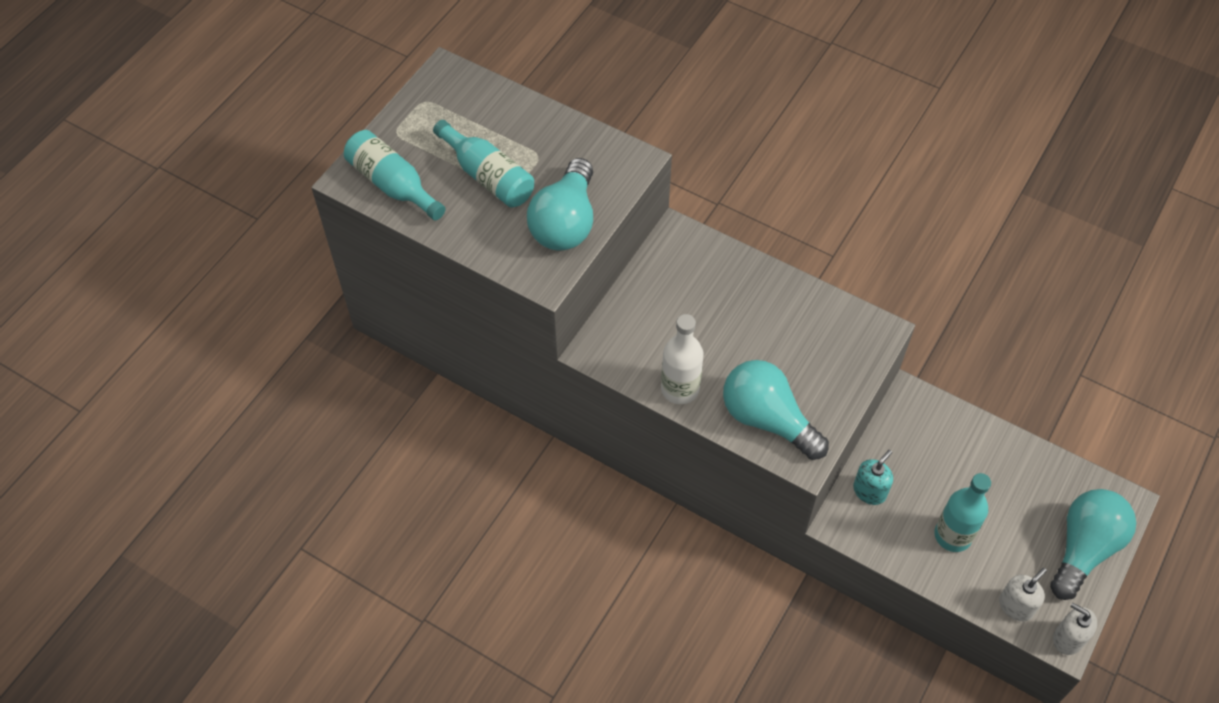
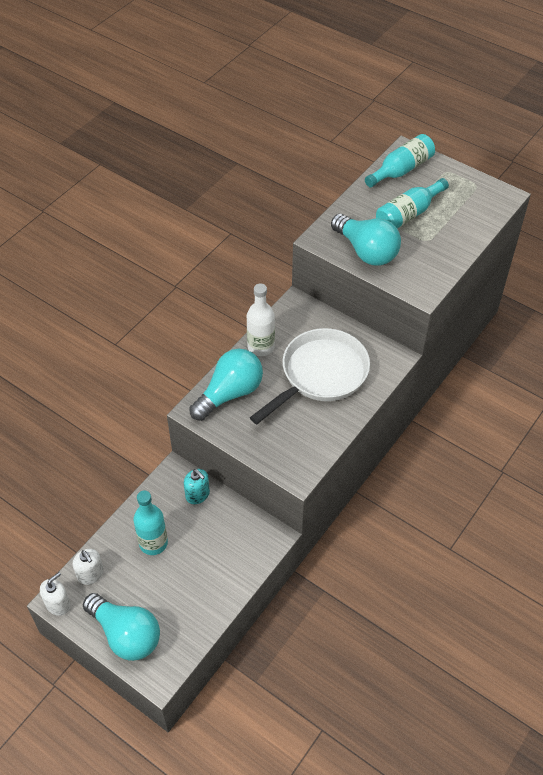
camera: 95 degrees right, 5 degrees down
turquoise light bulb [527,158,593,251] -> turquoise light bulb turned 150 degrees counterclockwise [331,214,401,266]
none -> white pan [250,328,370,424]

